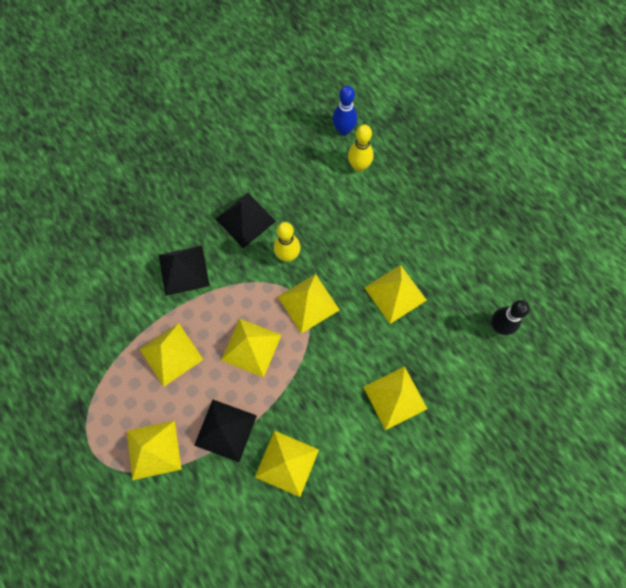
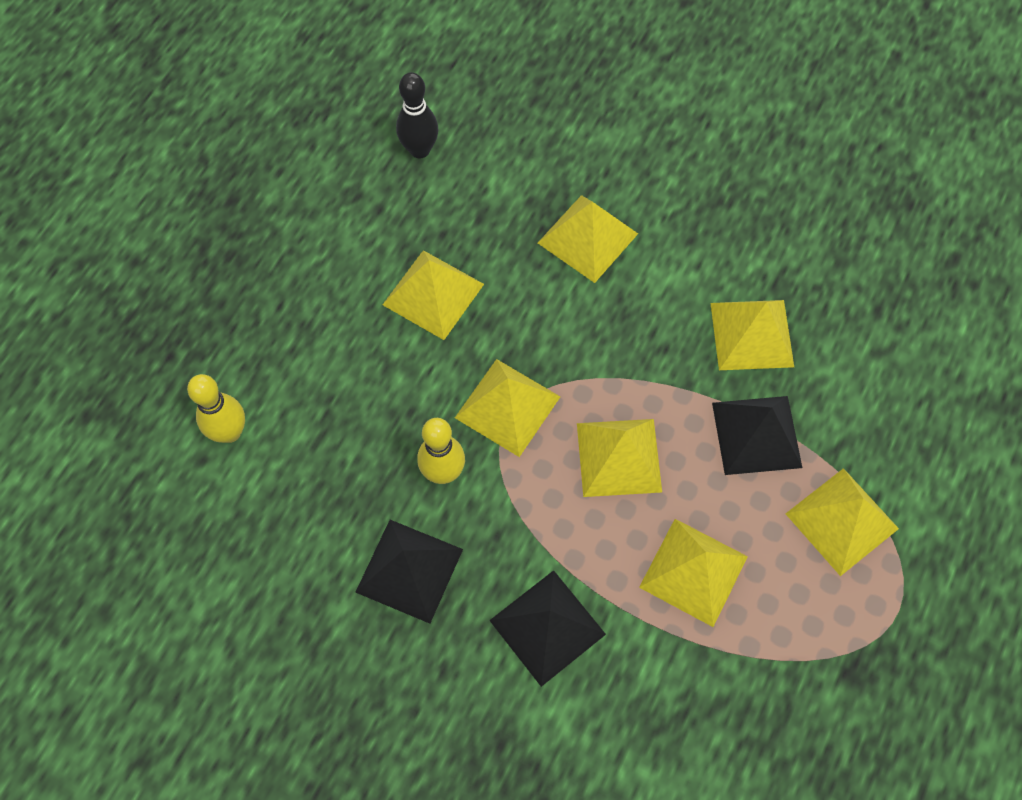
camera: 115 degrees left, 5 degrees down
blue bowling pin [332,85,358,136] -> none

